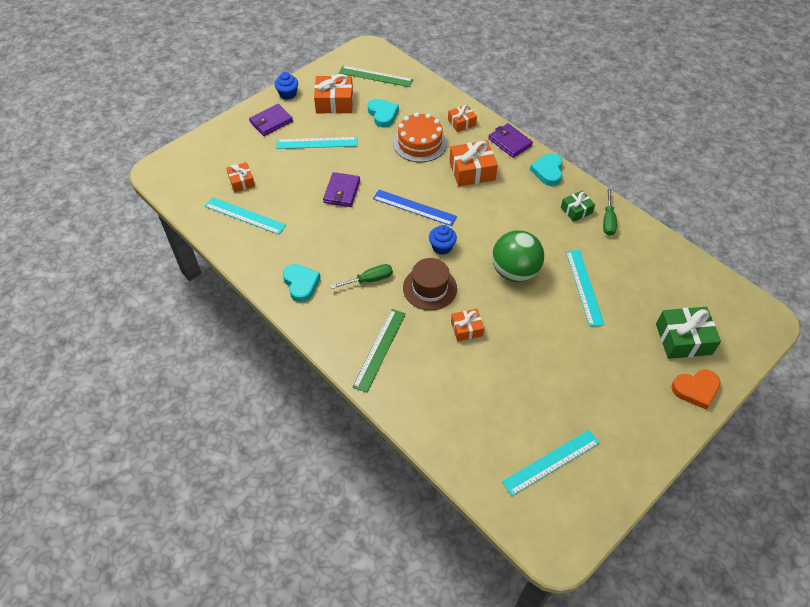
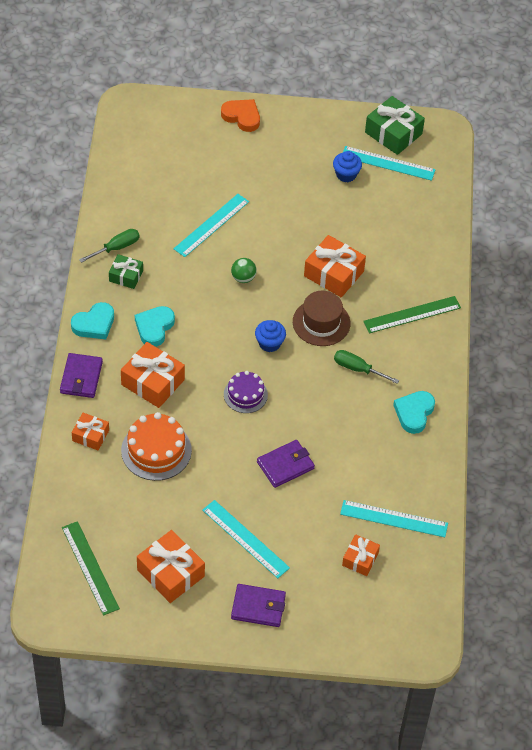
camera: 135 degrees left, 0 degrees up
turquoise ruler [205,197,286,234] -> turquoise ruler turned 60 degrees counterclockwise [340,500,448,537]
blue cupcake [274,72,298,100] -> blue cupcake moved to [333,151,362,182]
turquoise heart [368,99,399,127] -> turquoise heart moved to [135,306,175,347]
blue ruler [373,190,457,226] -> purple cake [224,371,268,413]
orange gift [451,309,484,341] -> orange gift [304,235,366,297], size x1.68
green ball [492,230,544,282] -> green ball [231,258,257,283], size x0.47
green gift [656,307,721,359] -> green gift moved to [365,96,425,155]

